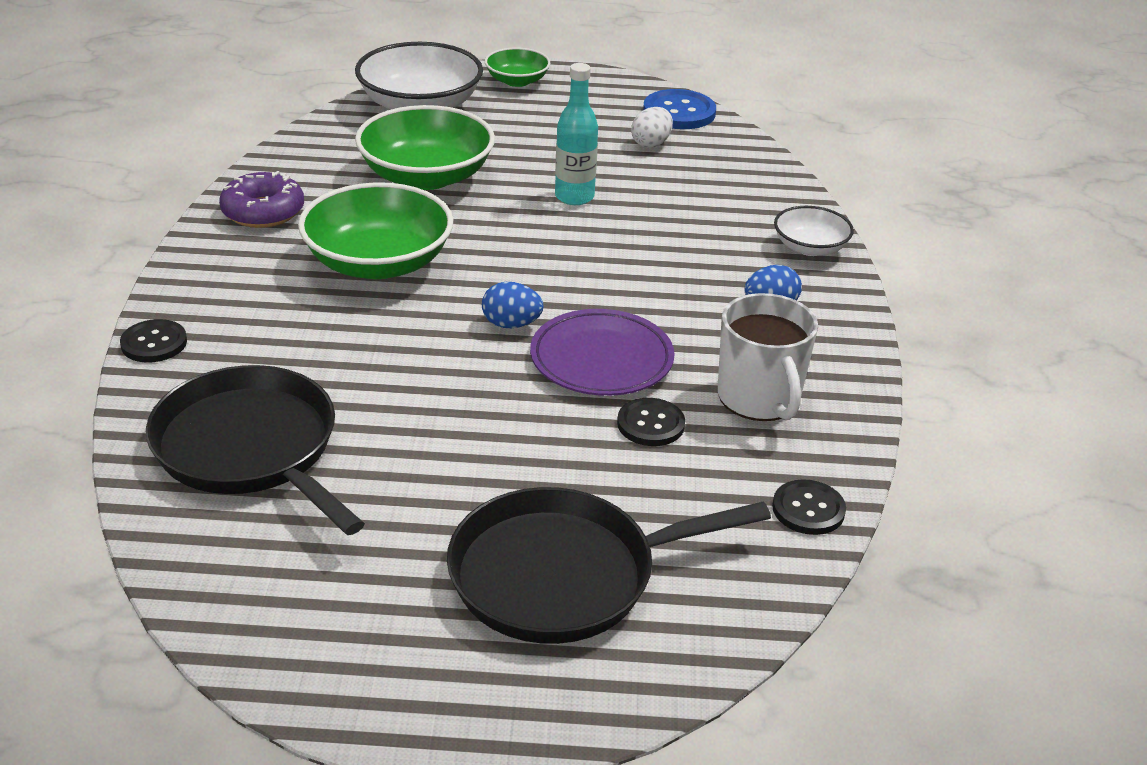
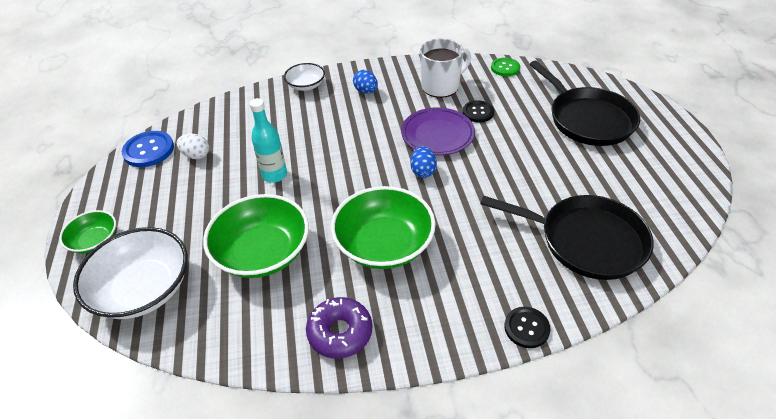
camera: 100 degrees left, 10 degrees up
black pan [146,365,365,535] -> black pan turned 105 degrees counterclockwise [481,195,654,280]
black button [772,479,846,535] -> green button [491,58,520,76]

